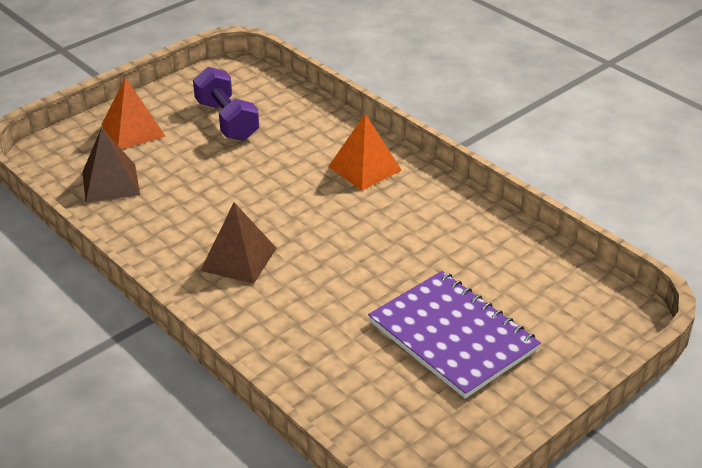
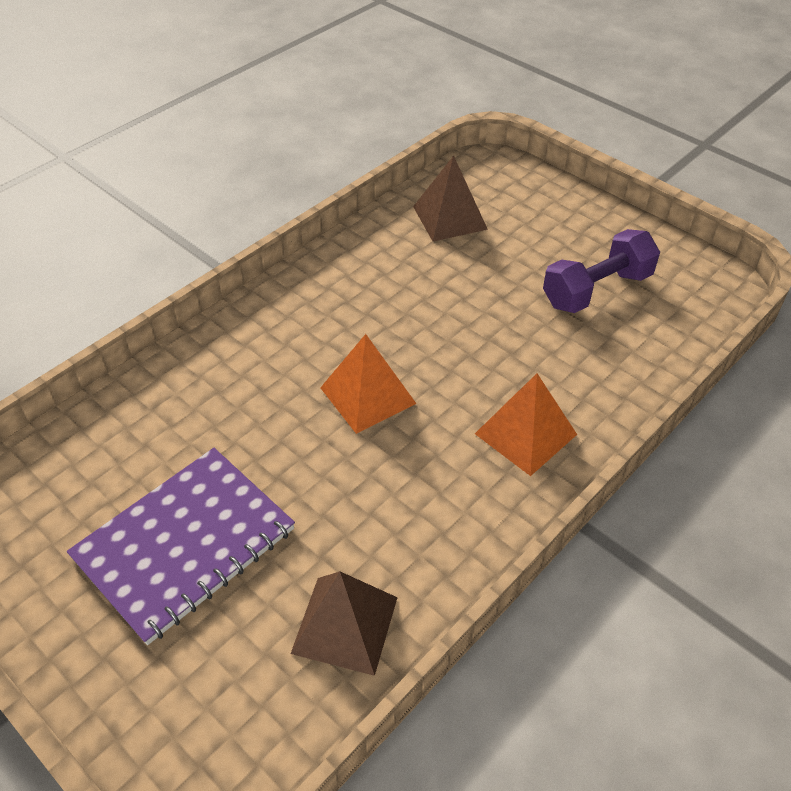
camera: 85 degrees right, 10 degrees up
orange pyramid [102,77,166,149] -> orange pyramid moved to [320,334,416,434]
brown pyramid [200,202,276,284] -> brown pyramid moved to [291,571,398,676]

